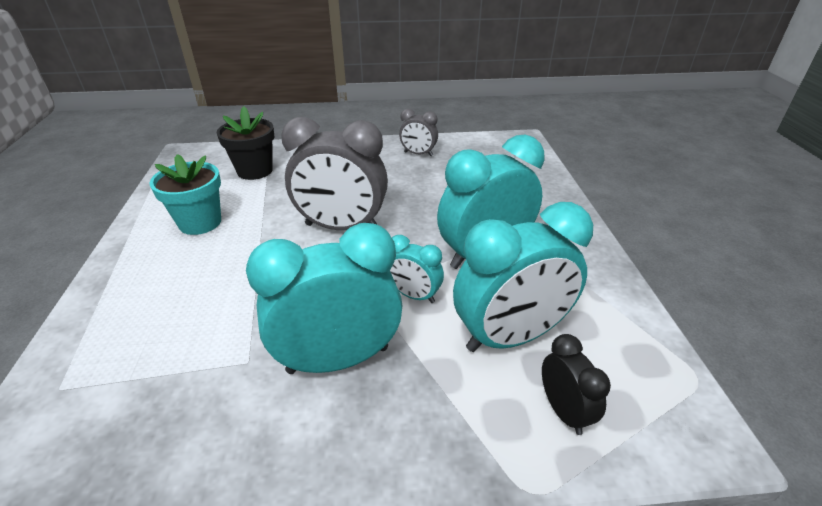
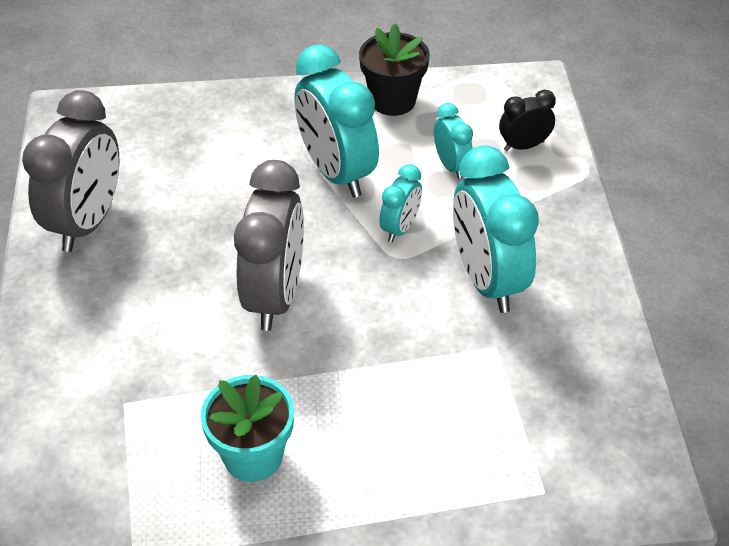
camera: 90 degrees left, 10 degrees up
black flower pot [217,106,274,180] -> black flower pot moved to [359,23,430,116]
grey clock [399,109,438,156] -> grey clock [22,90,119,252], size x1.98
turquoise clock [453,202,593,352] -> turquoise clock [434,103,473,179], size x0.51

